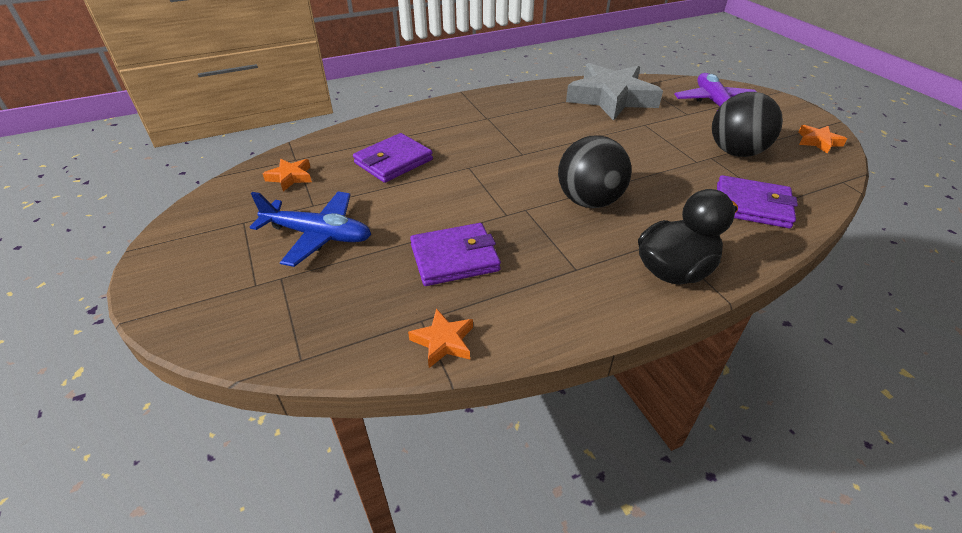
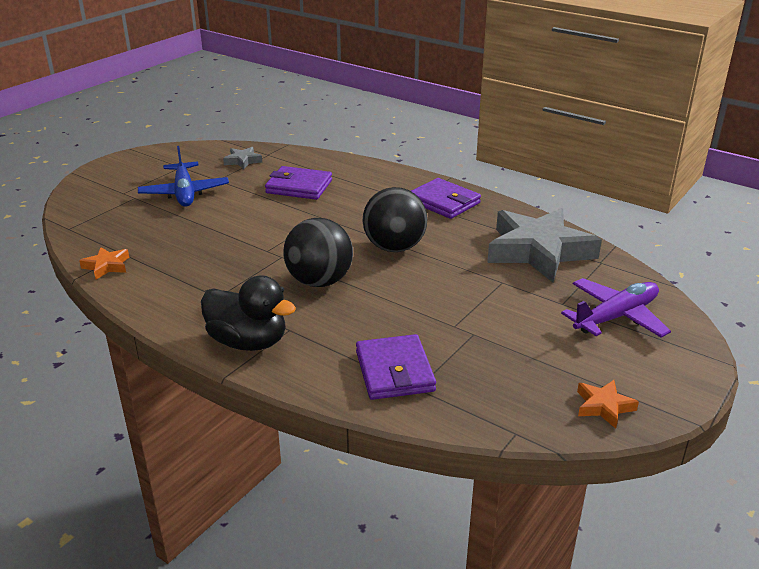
camera: 60 degrees right, 10 degrees down
orange star [263,159,312,191] -> grey star [223,147,262,169]
purple wallet [410,223,501,286] -> purple wallet moved to [411,178,481,219]
black ball [712,92,783,157] -> black ball moved to [363,187,427,252]

